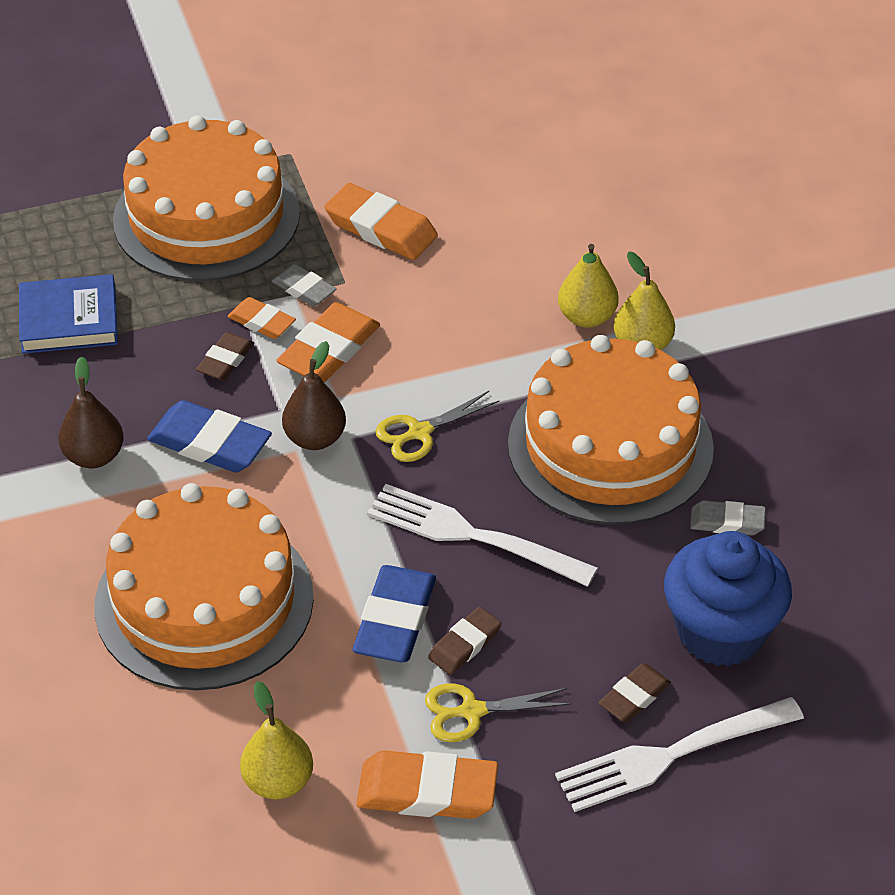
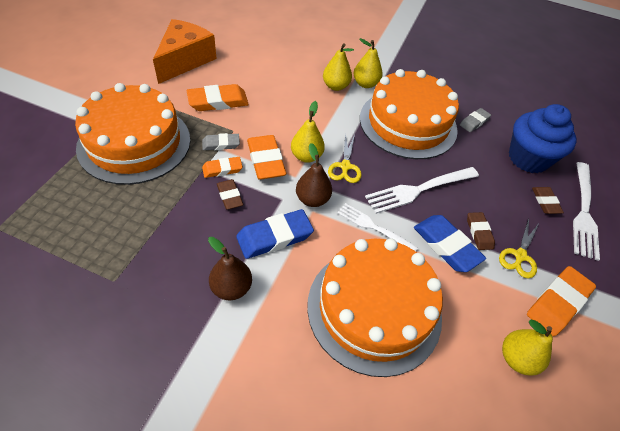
camera: 55 degrees left, 5 degrees up
blue book [19,274,118,354] -> none
none -> orange cheese [153,19,217,84]
none -> yellow pear [291,101,325,163]
none -> white fork [337,203,418,251]

